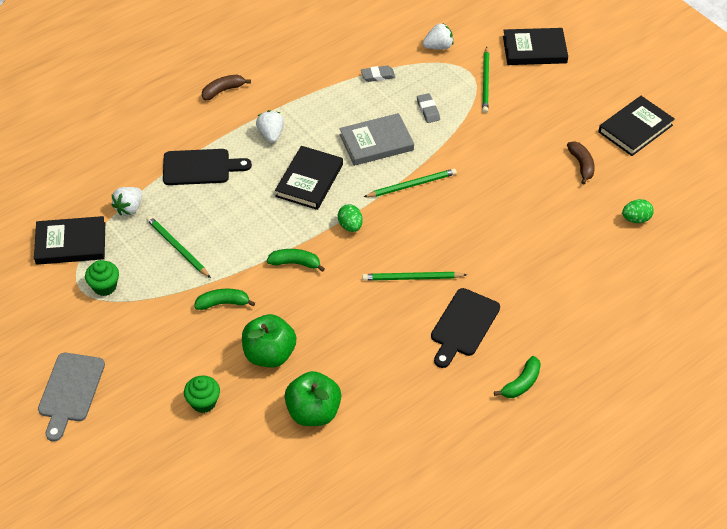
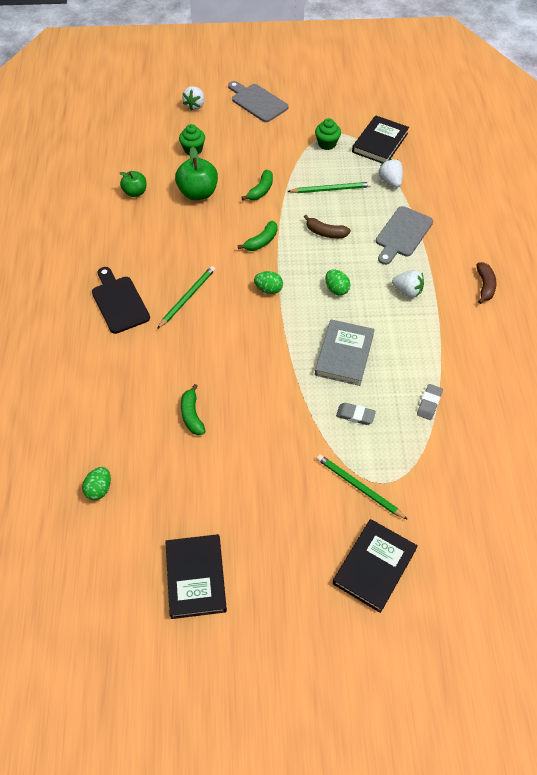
camera: 125 degrees right, 5 degrees up
black cutting board [163,149,252,185] -> grey cutting board [376,206,433,265]
black book [275,146,343,210] -> green egg [325,270,350,296]
green apple [285,371,341,426] -> green apple [120,171,146,197], size x0.62
green pencil [364,169,457,197] -> none
white strawberry [423,23,453,50] -> white strawberry moved to [182,86,205,111]
green banana [494,356,541,398] -> green banana moved to [181,384,206,435]
brown banana [567,141,595,184] -> brown banana moved to [304,215,351,238]

